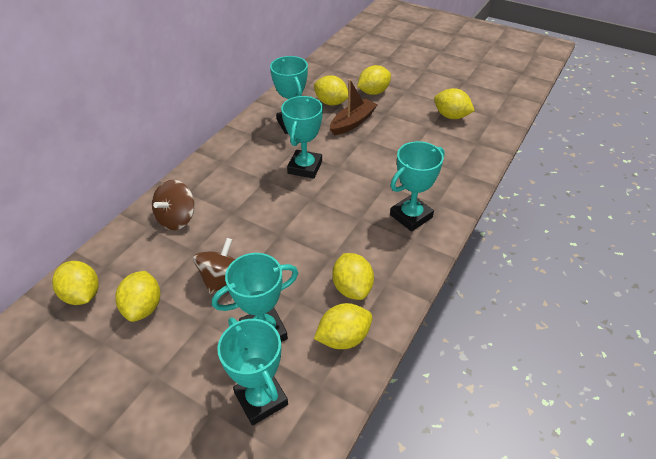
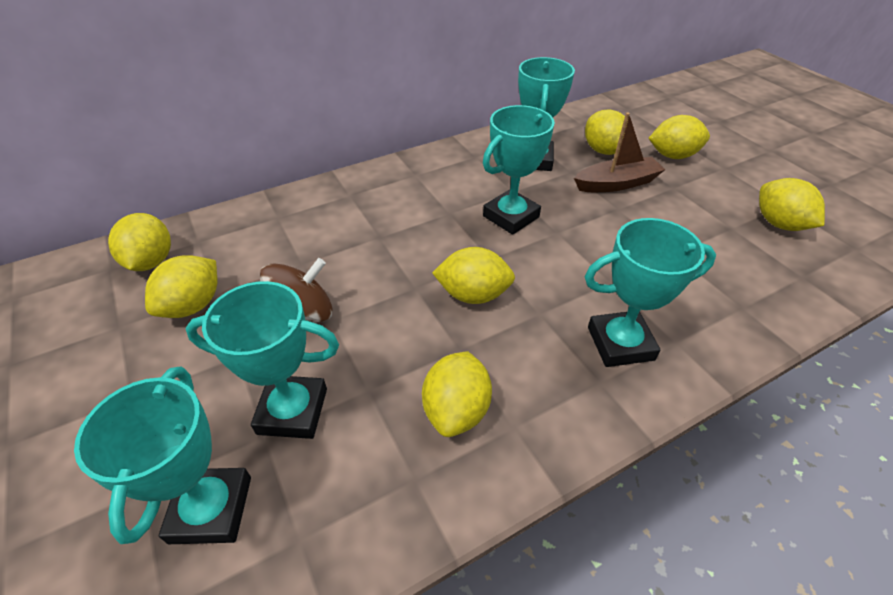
camera: 30 degrees right, 0 degrees up
brown spinning top [152,180,195,230] -> none
yellow lemon [314,303,372,349] -> yellow lemon moved to [432,247,515,304]

